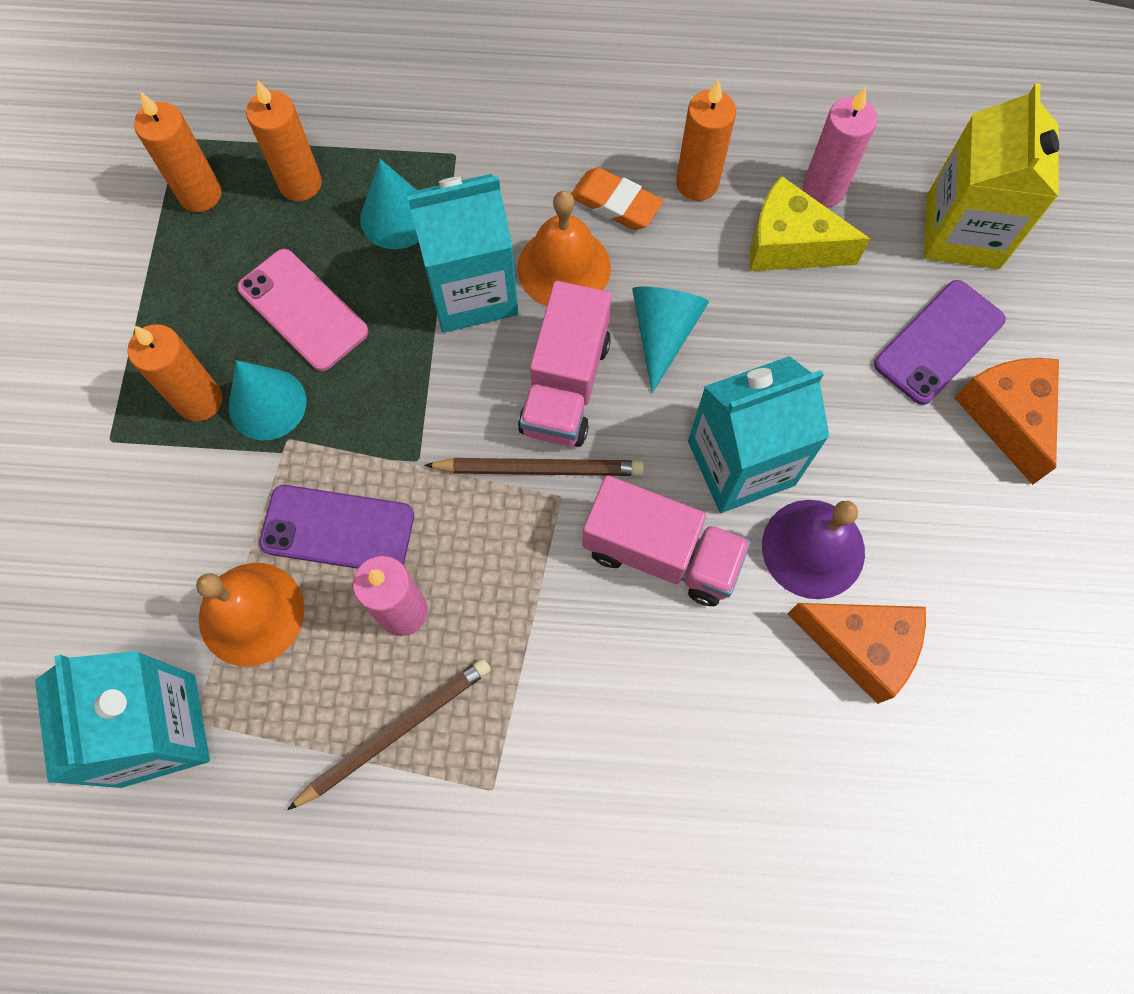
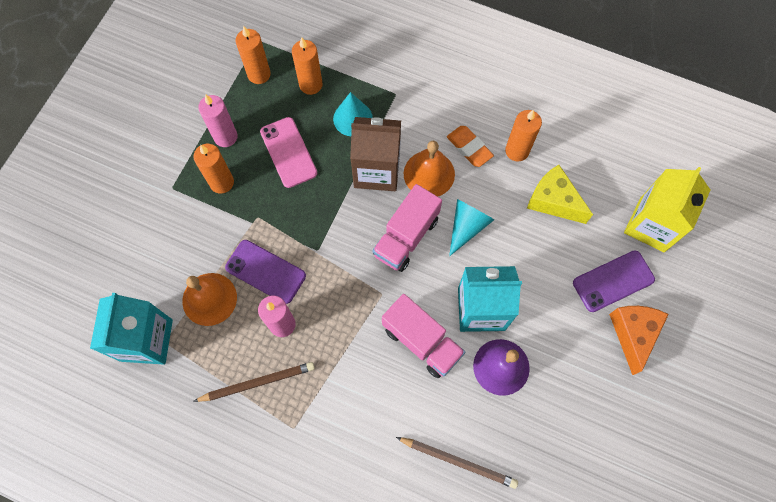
camera: 20 degrees right, 0 degrees up
turquoise cone [229,360,306,440] -> none
turquoise carton [407,174,518,333] -> brown carton [350,117,401,191]
brown pencil [424,458,644,476] -> brown pencil moved to [396,437,518,489]
orange cheese [787,603,926,704] -> none
pink candle [803,87,877,208] -> pink candle moved to [198,94,238,147]

